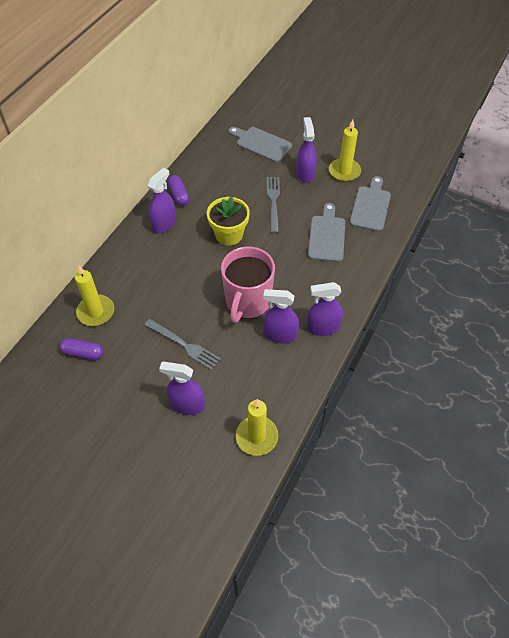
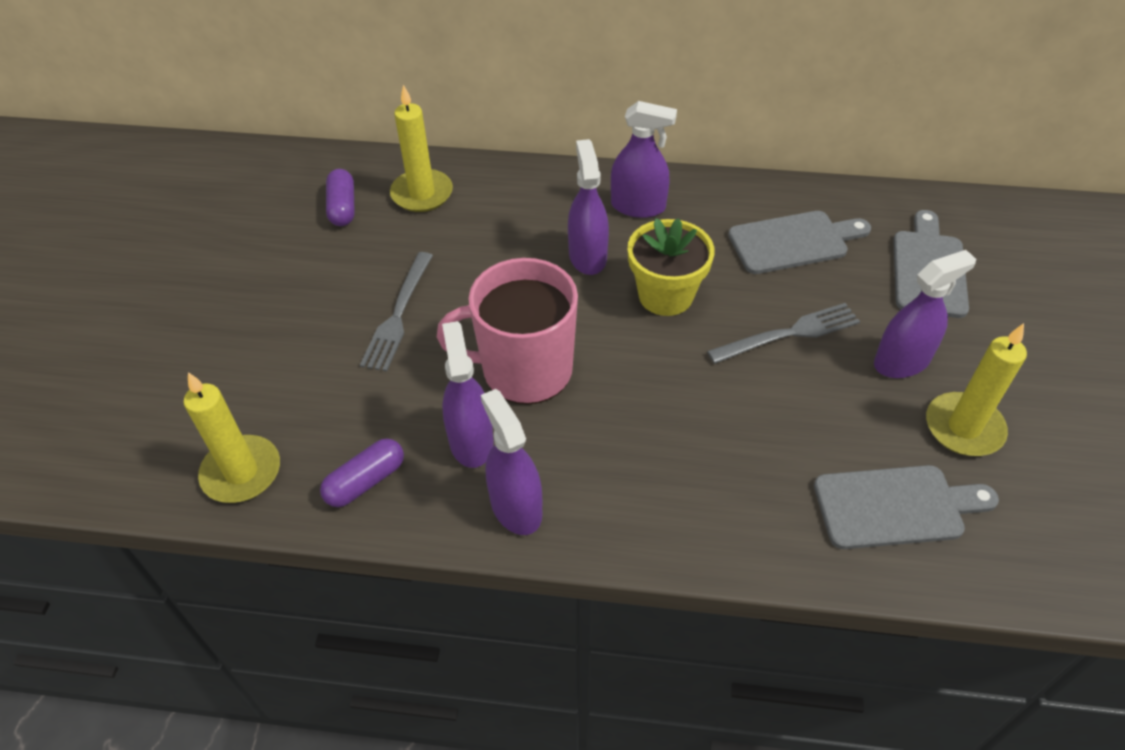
camera: 70 degrees right, 5 degrees down
purple spray bottle [159,361,205,415] -> purple spray bottle moved to [568,139,609,275]
purple capsule [168,175,189,206] -> purple capsule moved to [320,438,404,507]
grey cutting board [308,203,345,262] -> grey cutting board moved to [728,211,871,274]

